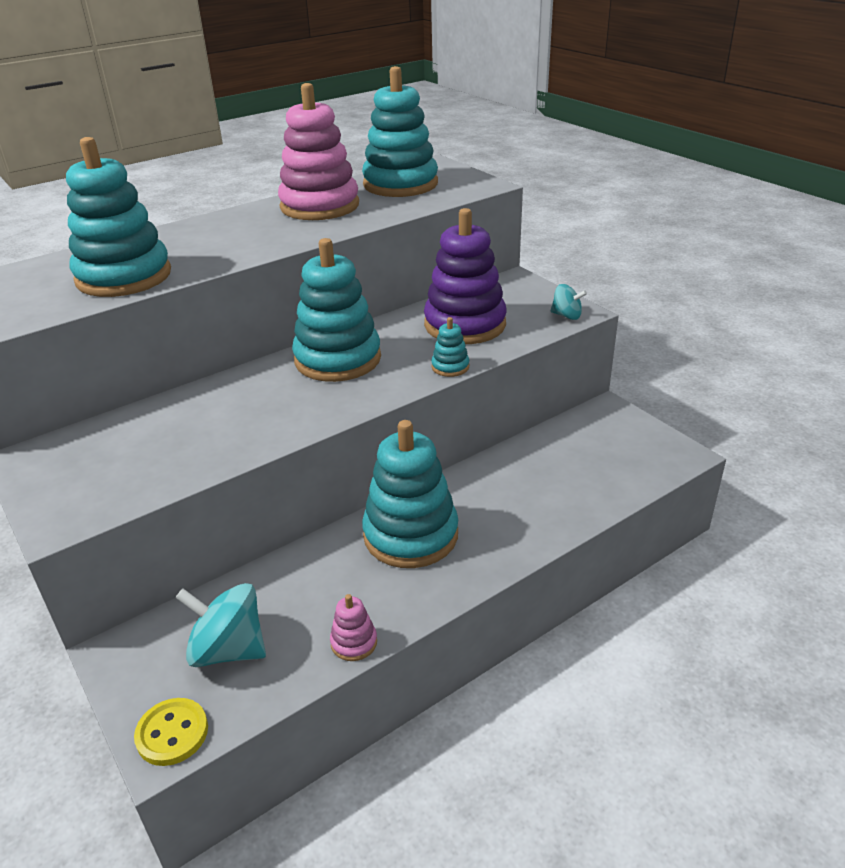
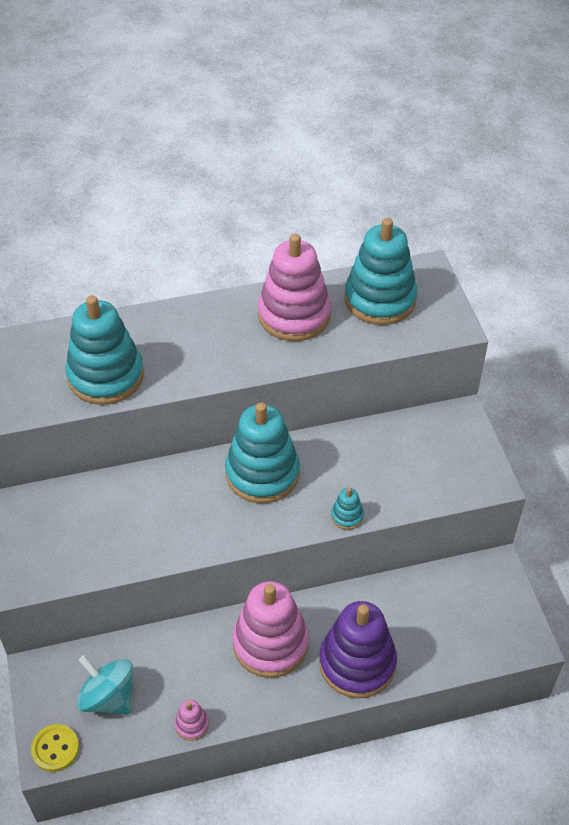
camera: 20 degrees right, 15 degrees up
turquoise stacking toy [362,420,458,568] -> pink stacking toy [232,581,309,678]
purple stacking toy [424,208,507,344] -> purple stacking toy moved to [319,601,397,698]
turquoise spinning top [551,284,587,320] -> none

